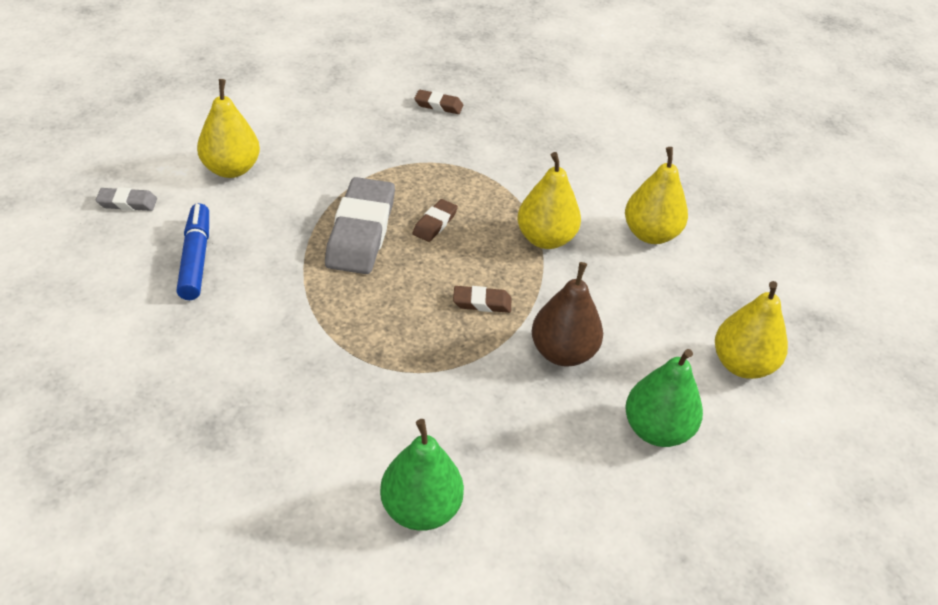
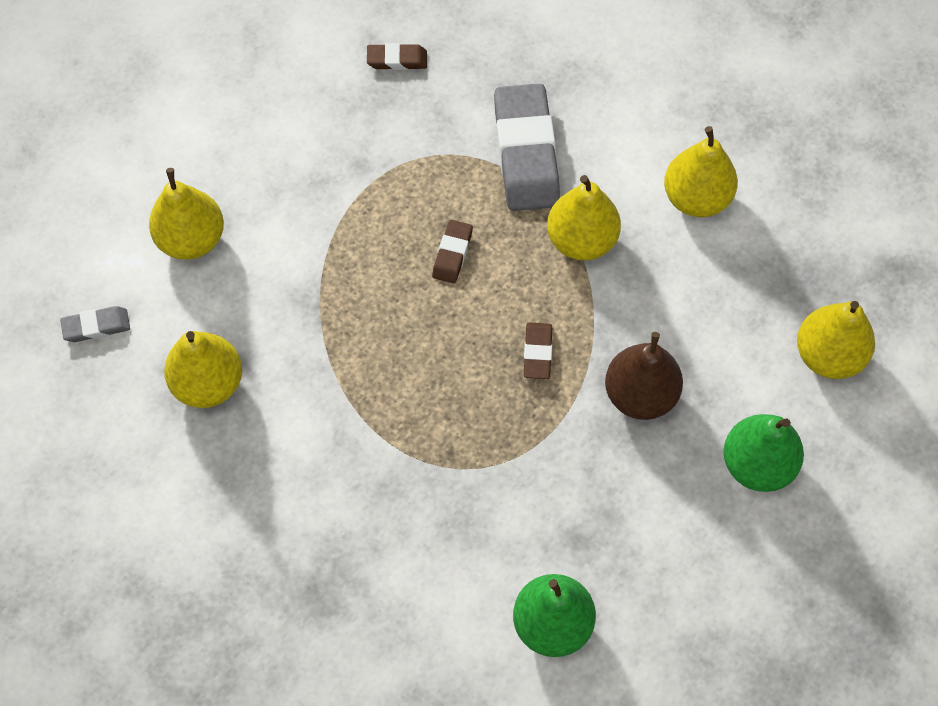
camera: 10 degrees left, 20 degrees up
blue marker [176,203,209,300] -> yellow pear [164,331,242,408]
grey eraser [325,177,395,274] -> grey eraser moved to [494,83,560,211]
brown eraser [453,286,511,313] -> brown eraser turned 75 degrees counterclockwise [524,322,552,379]

